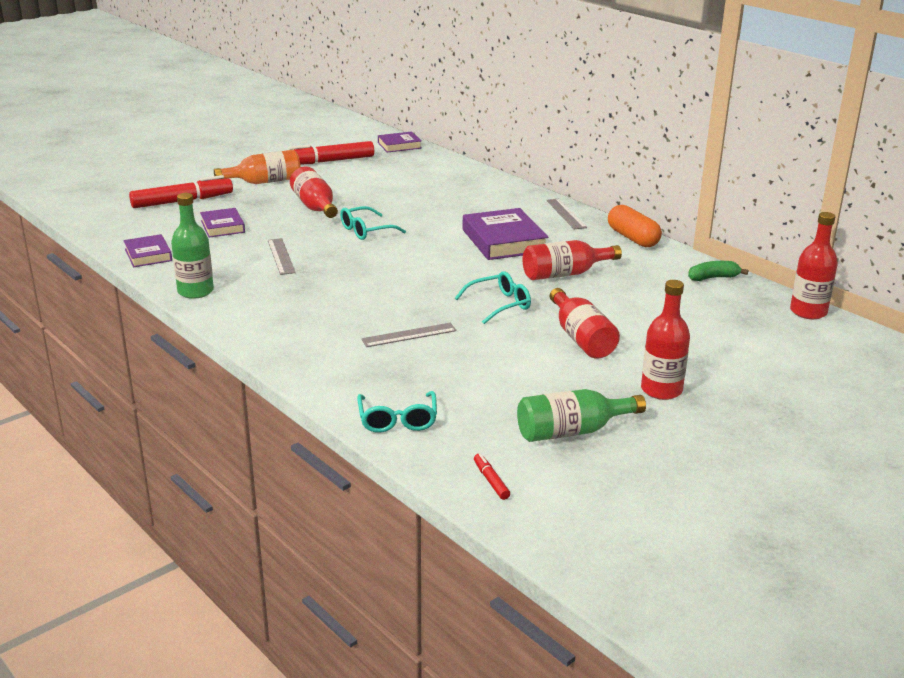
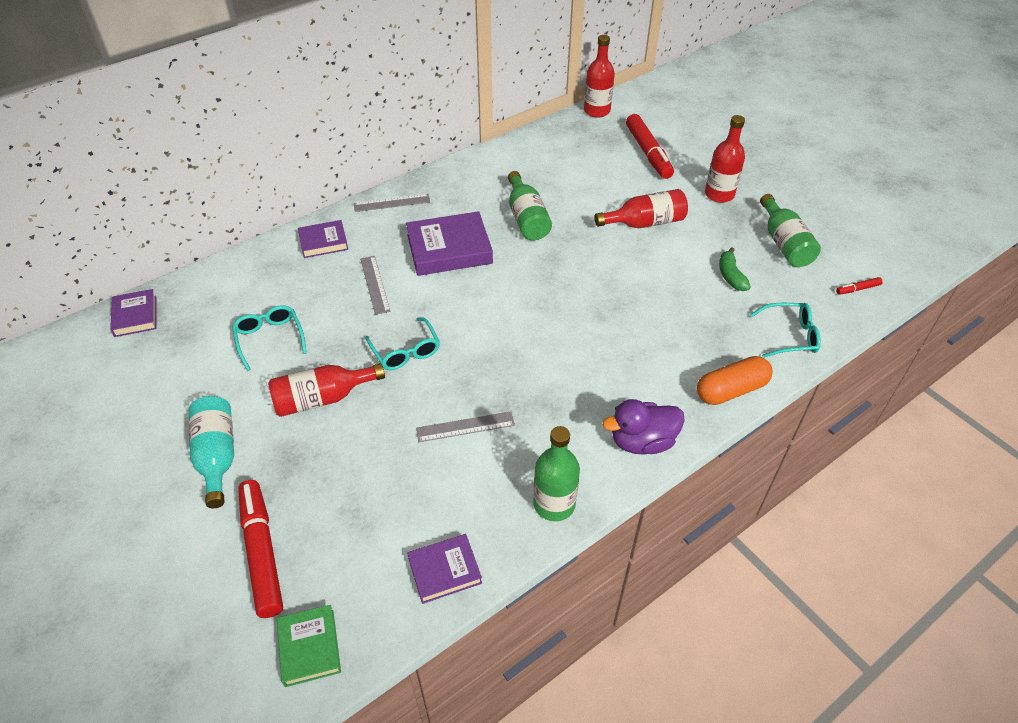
camera: 85 degrees left, 20 degrees up
purple book [200,208,245,238] -> purple book moved to [298,220,348,258]
orange bottle [214,150,301,184] -> turquoise bottle [189,396,234,508]
red marker [288,141,374,165] -> red marker moved to [626,114,674,179]
grey ruler [361,323,457,347] -> grey ruler moved to [360,256,390,315]
turquoise glasses [455,271,531,324] -> turquoise glasses moved to [232,305,307,371]
red bottle [523,240,622,280] -> green bottle [508,171,552,240]
orange capsule [608,205,662,247] -> orange capsule moved to [697,356,773,405]
green banana [688,261,748,281] -> green banana moved to [719,247,751,291]
none -> green book [277,605,341,687]
none -> purple duck [603,399,685,455]

